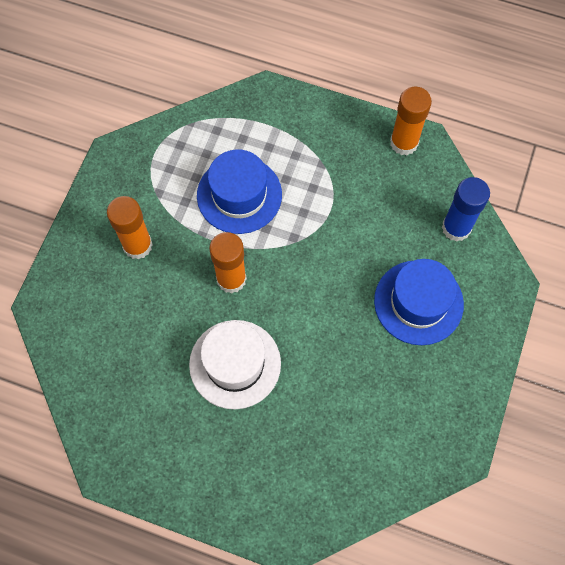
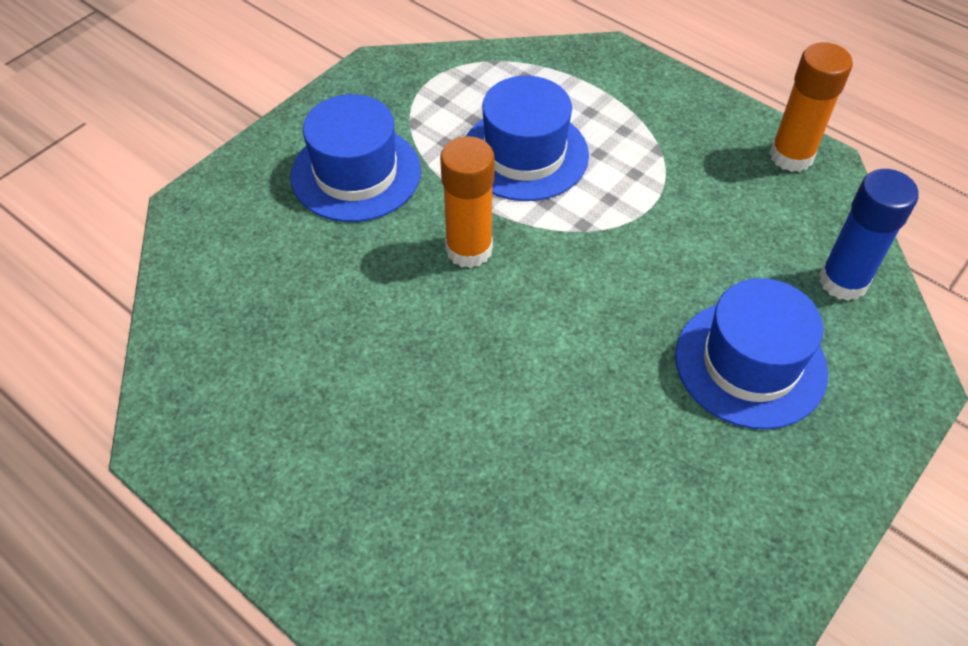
camera: 20 degrees right, 15 degrees down
orange glue stick [107,196,153,259] -> blue hat [290,94,421,222]
white hat [189,320,281,409] -> none

